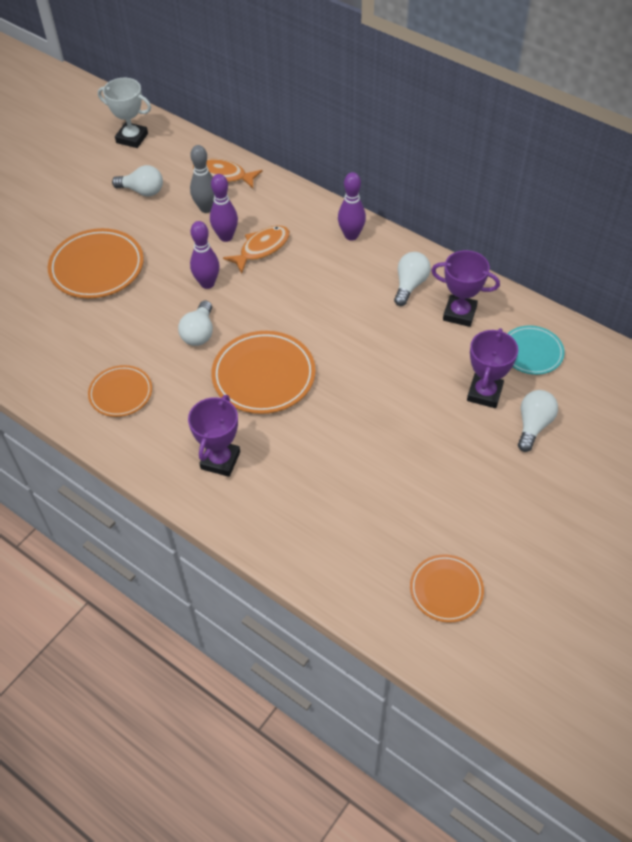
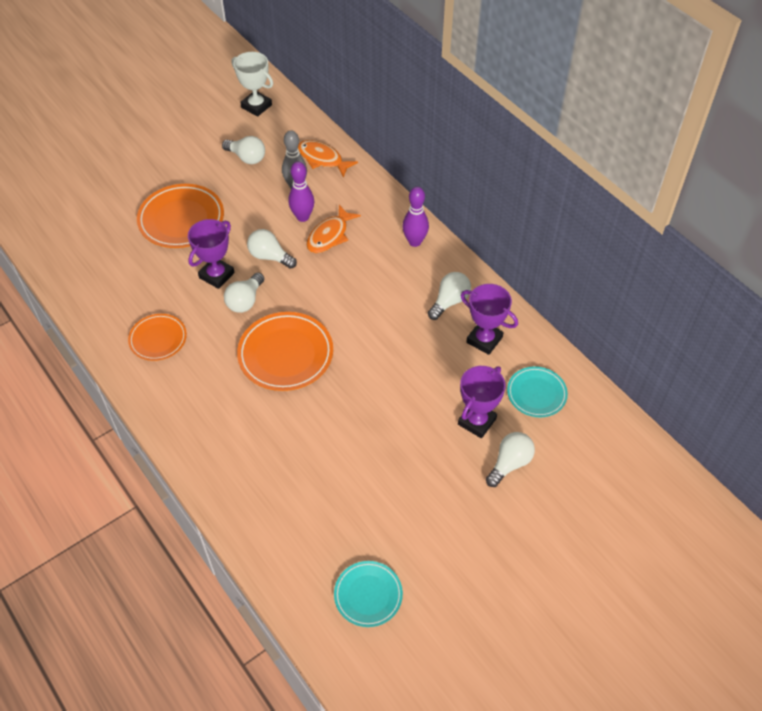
camera: 15 degrees right, 0 degrees up
purple trophy [188,395,240,477] -> purple trophy moved to [188,219,235,289]
purple bowling pin [190,221,219,289] -> white light bulb [247,229,297,269]
orange fish [223,226,290,274] -> orange fish turned 150 degrees clockwise [306,205,361,253]
orange plate [410,554,484,623] -> turquoise plate [334,561,403,627]

